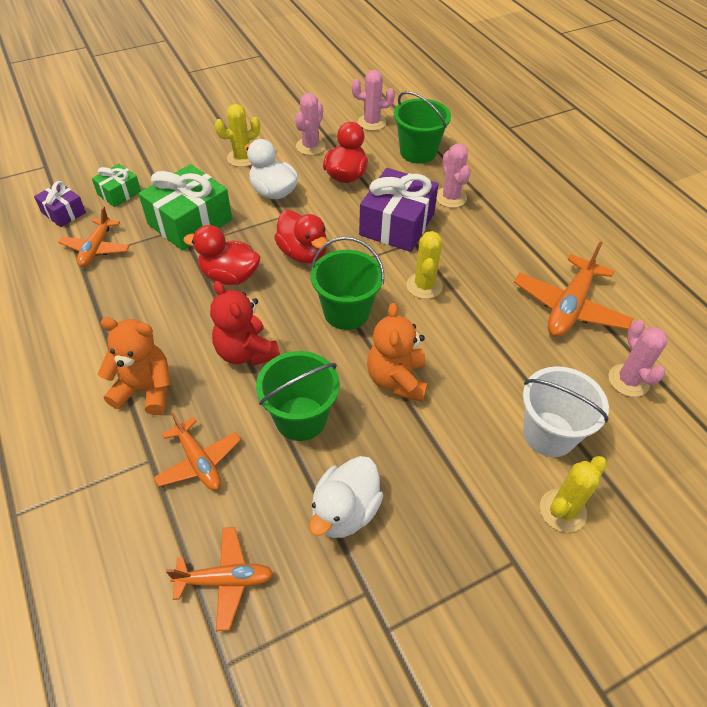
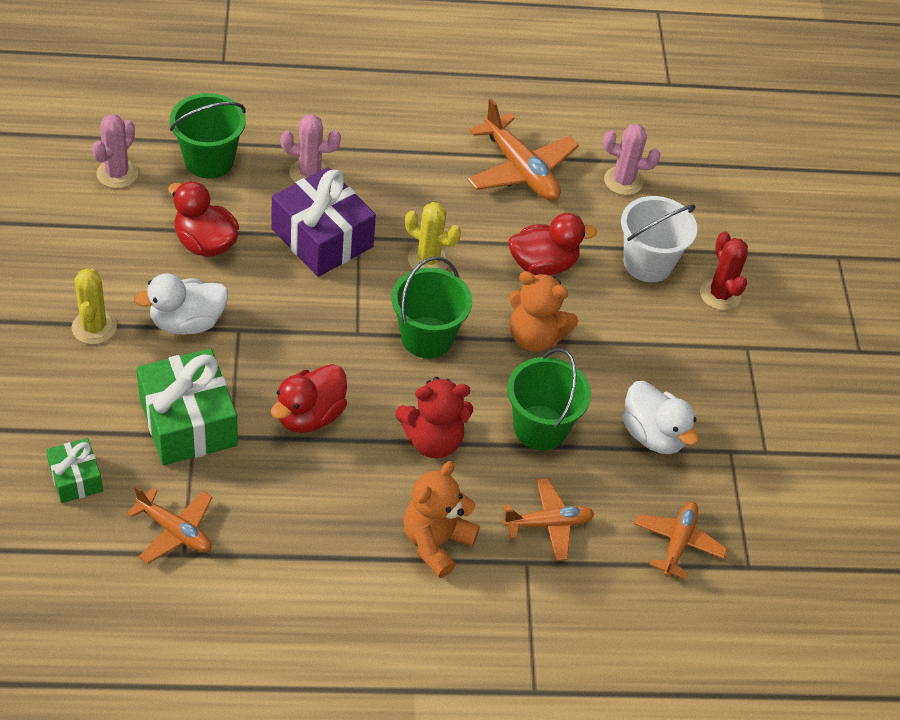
camera: 70 degrees left, 0 degrees up
purple gift [34,181,86,227] -> none
red duck [274,210,327,264] -> red duck moved to [508,213,597,276]
pink cactus [295,93,326,155] -> none
yellow cactus [540,456,607,532] -> red cactus [700,232,748,310]

